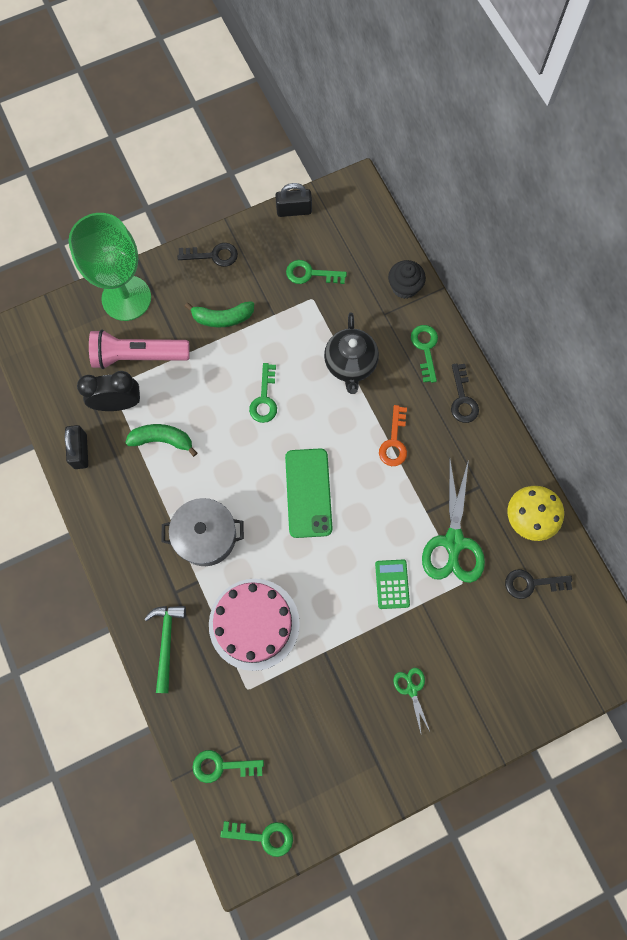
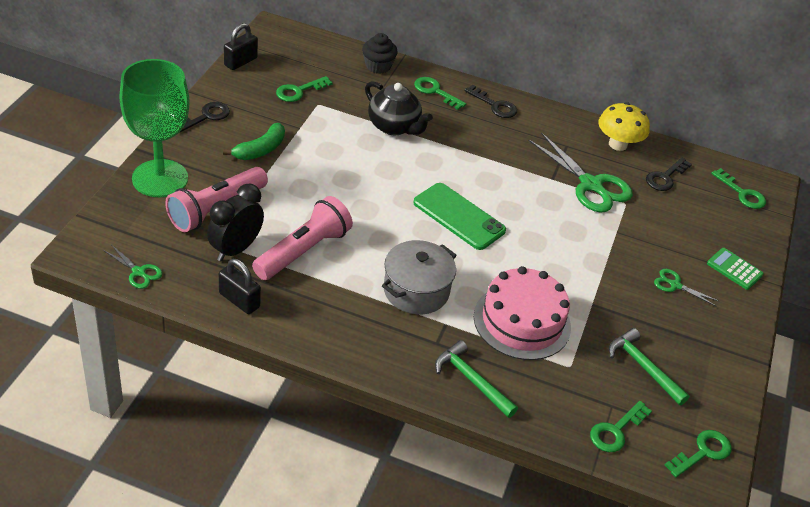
camera: 50 degrees left, 30 degrees down
green banana [125,424,197,457] -> pink flashlight [252,196,353,280]
green key [249,363,277,423] -> green key moved to [711,168,766,209]
green calculator [375,559,410,609] -> green calculator moved to [707,248,763,290]
orange key [379,405,407,466] -> none
none -> green scissors [103,245,162,289]
none -> green hammer [609,328,690,405]

